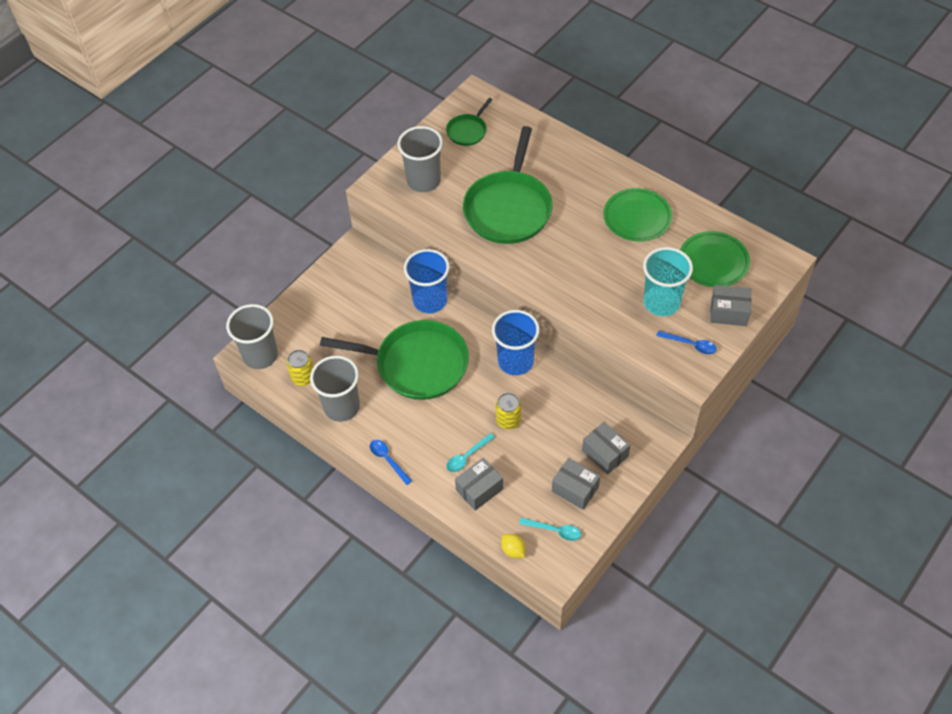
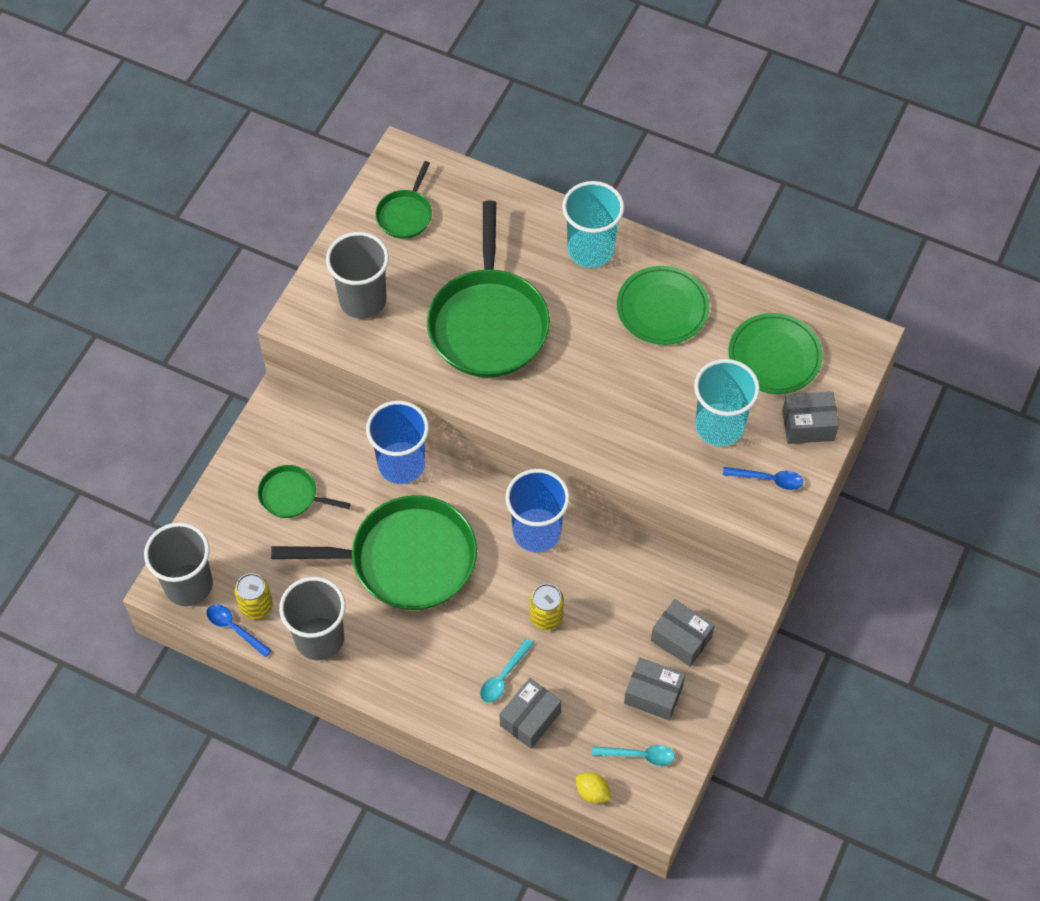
camera: 15 degrees left, 5 degrees up
blue spoon [370,440,412,485] -> blue spoon moved to [206,604,272,657]
none -> green pan [258,465,351,518]
none -> turquoise cup [562,181,625,268]

